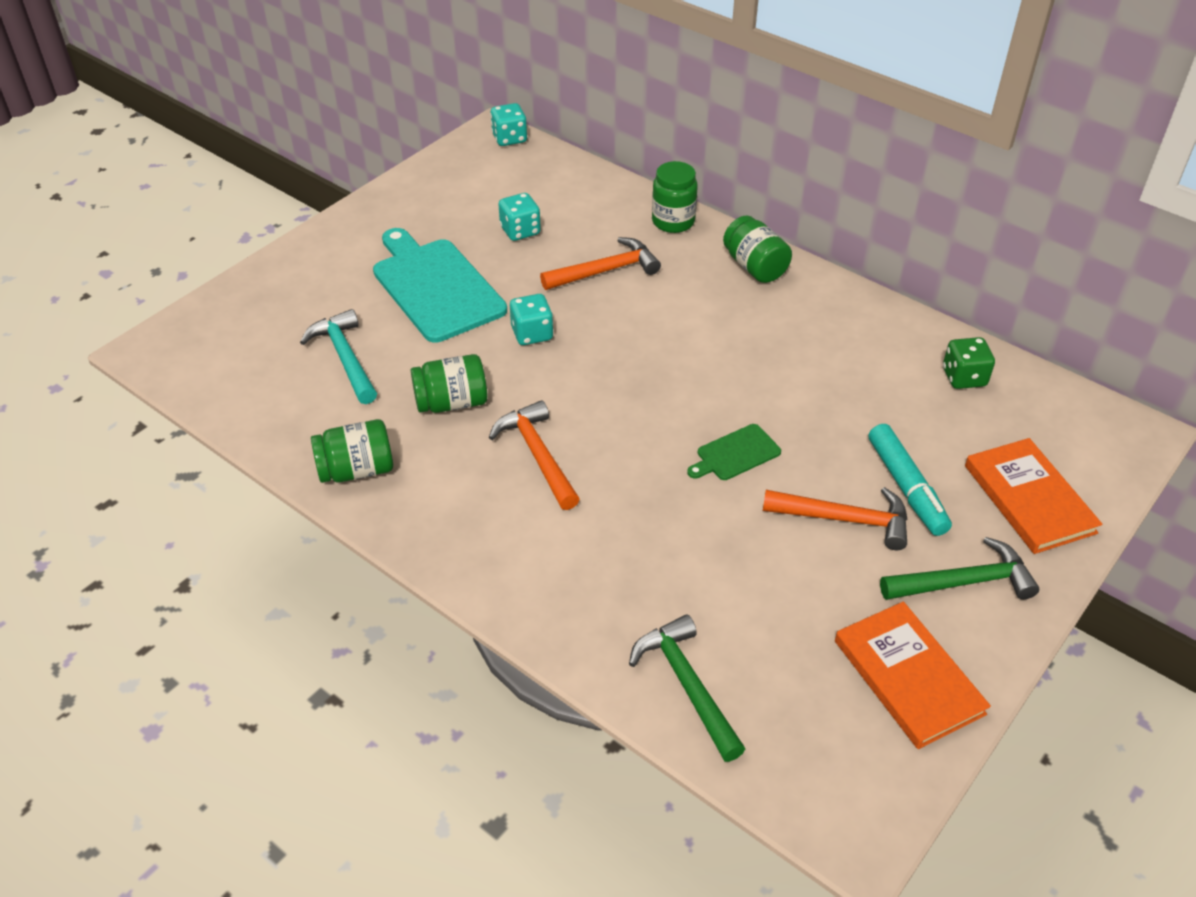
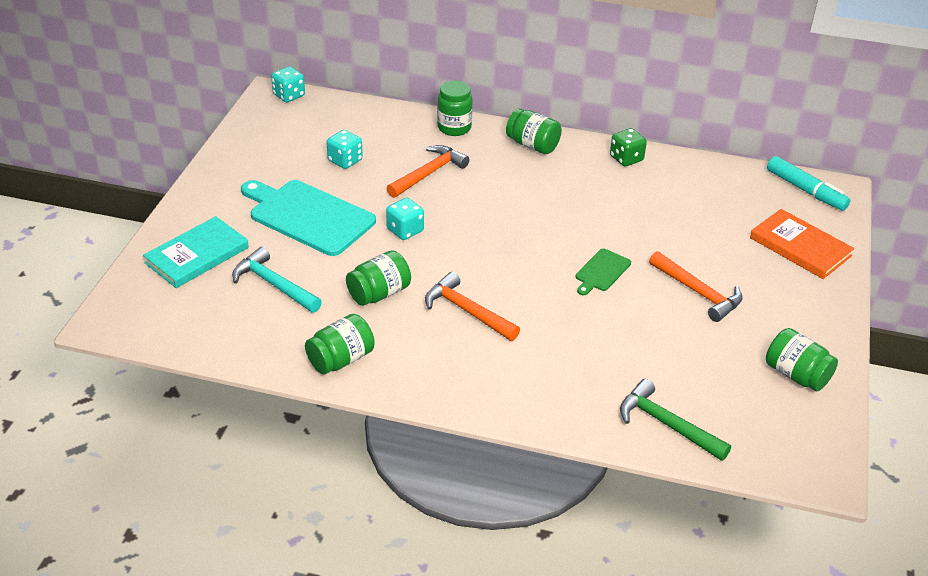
camera: 25 degrees left, 5 degrees down
orange hammer [763,487,908,550] -> orange hammer turned 60 degrees clockwise [649,251,743,322]
orange book [835,602,991,749] -> green jar [766,328,838,391]
turquoise marker [869,424,952,536] -> turquoise marker moved to [767,156,851,211]
green hammer [880,537,1039,600] -> none
green dice [943,337,995,389] -> green dice moved to [610,128,647,166]
none -> turquoise book [143,216,249,288]

